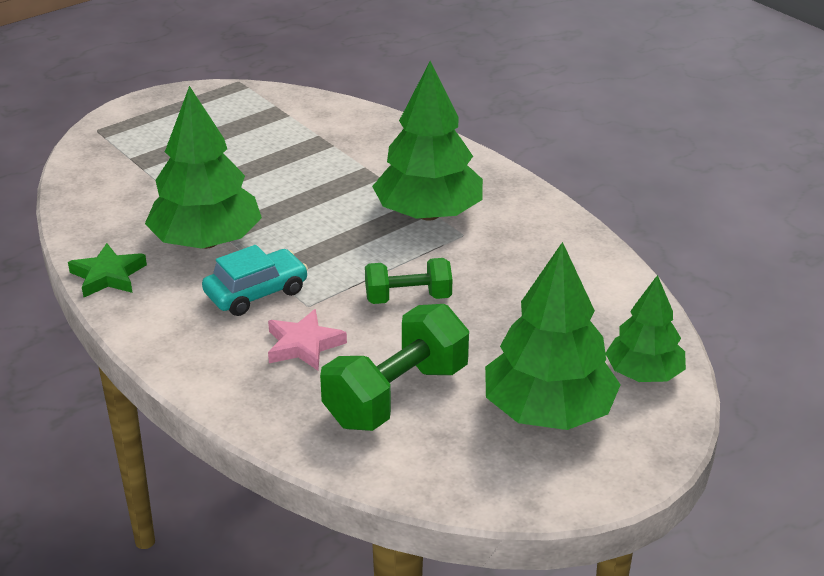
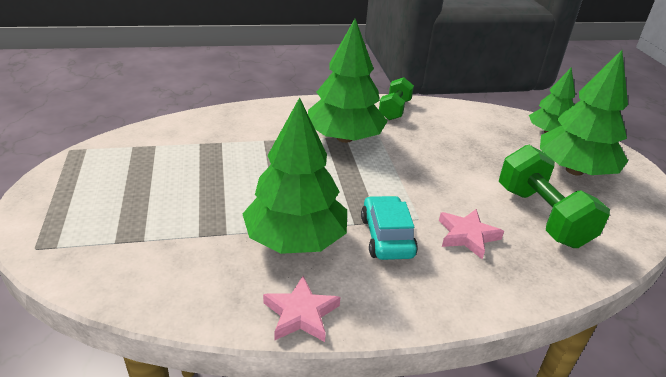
camera: 65 degrees left, 0 degrees up
green star [68,243,147,297] -> pink star [263,276,340,342]
green dumbbell [365,258,452,304] -> green dumbbell moved to [379,77,414,120]

